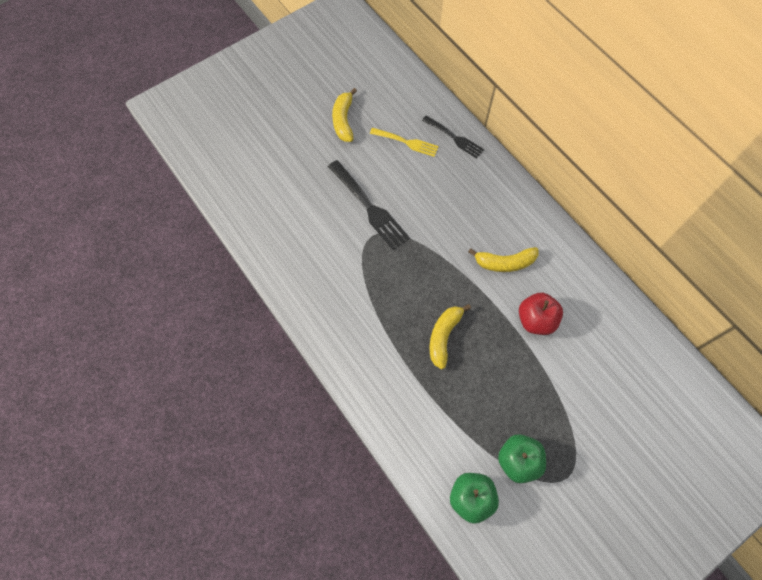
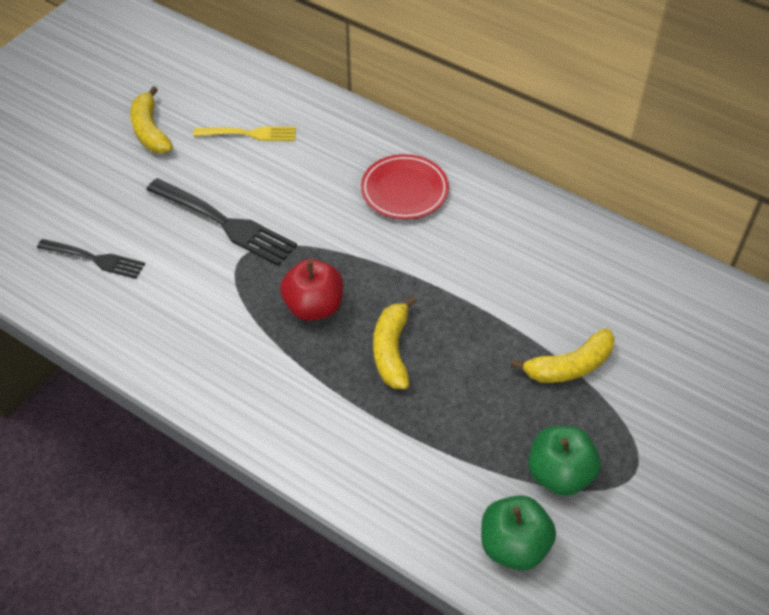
camera: 20 degrees left, 15 degrees down
black fork [422,116,484,158] -> black fork moved to [37,239,145,279]
yellow banana [468,247,539,272] -> yellow banana moved to [511,328,615,383]
red apple [519,293,563,335] -> red apple moved to [280,259,343,321]
none -> red plate [361,154,449,219]

